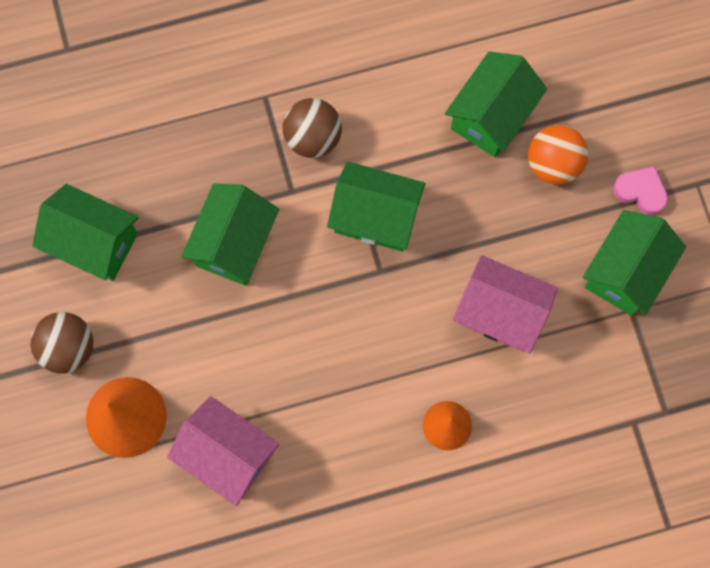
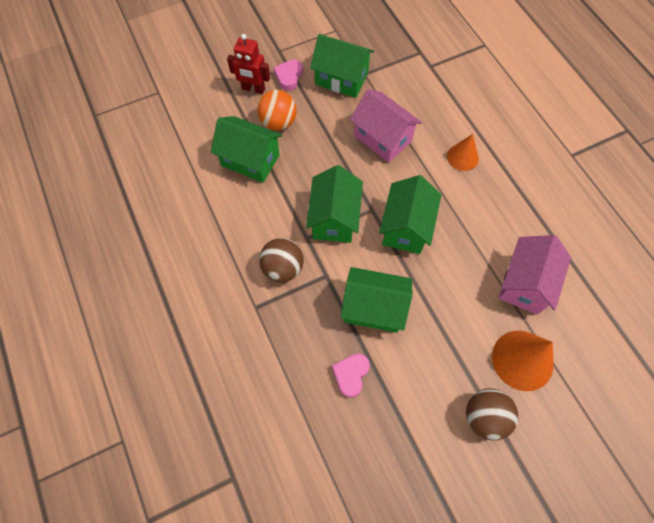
camera: 100 degrees left, 10 degrees down
green house [32,184,139,281] -> green house moved to [379,175,441,254]
pink house [453,255,558,353] -> pink house turned 60 degrees counterclockwise [350,89,422,163]
none -> red robot [227,34,270,94]
none -> pink heart [332,354,370,398]

